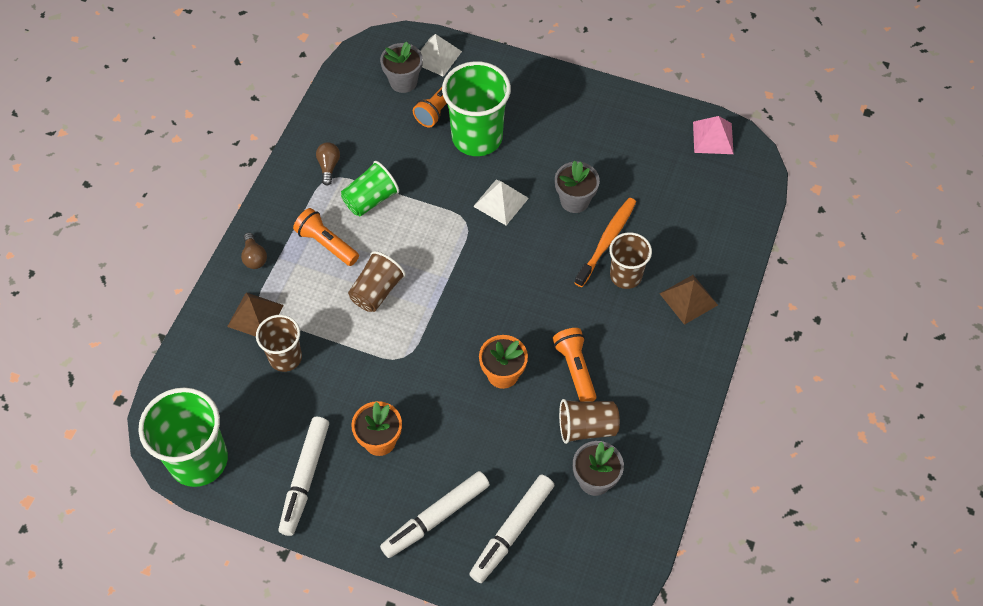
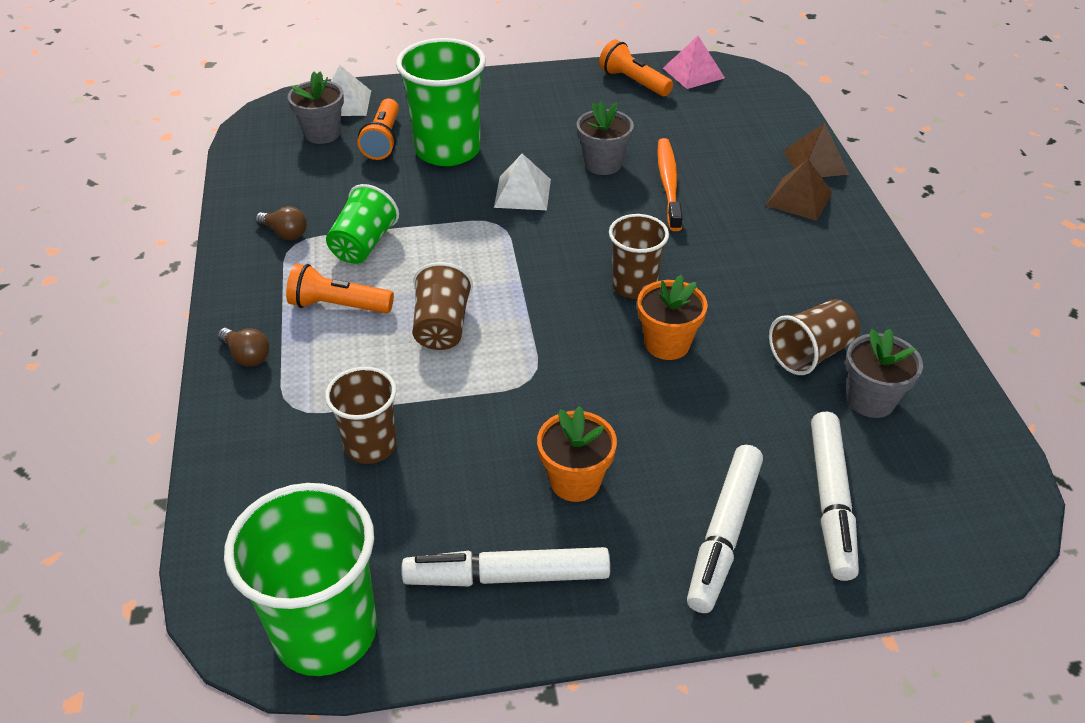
camera: 30 degrees left, 15 degrees down
brown pyramid [227,292,284,337] -> brown pyramid moved to [784,123,849,177]
white marker [278,417,329,536] -> white marker turned 105 degrees clockwise [401,547,610,586]
brown light bulb [316,142,340,186] -> brown light bulb turned 150 degrees clockwise [255,206,307,240]
orange flashlight [553,328,597,402] -> orange flashlight moved to [599,39,673,96]
brown cup [609,232,652,289] -> brown cup moved to [609,214,669,299]

